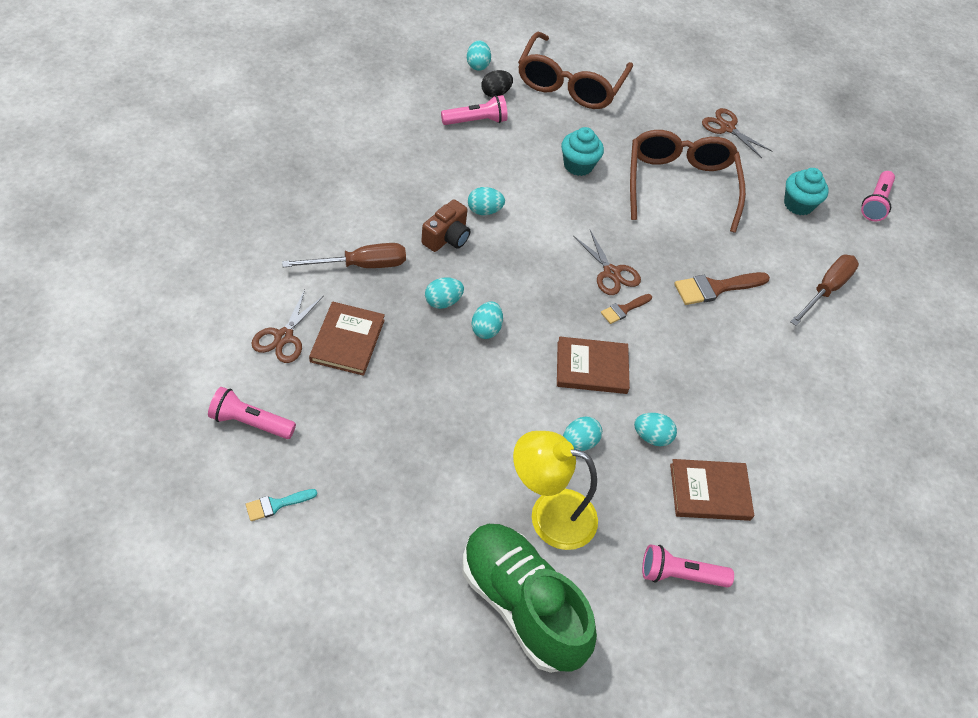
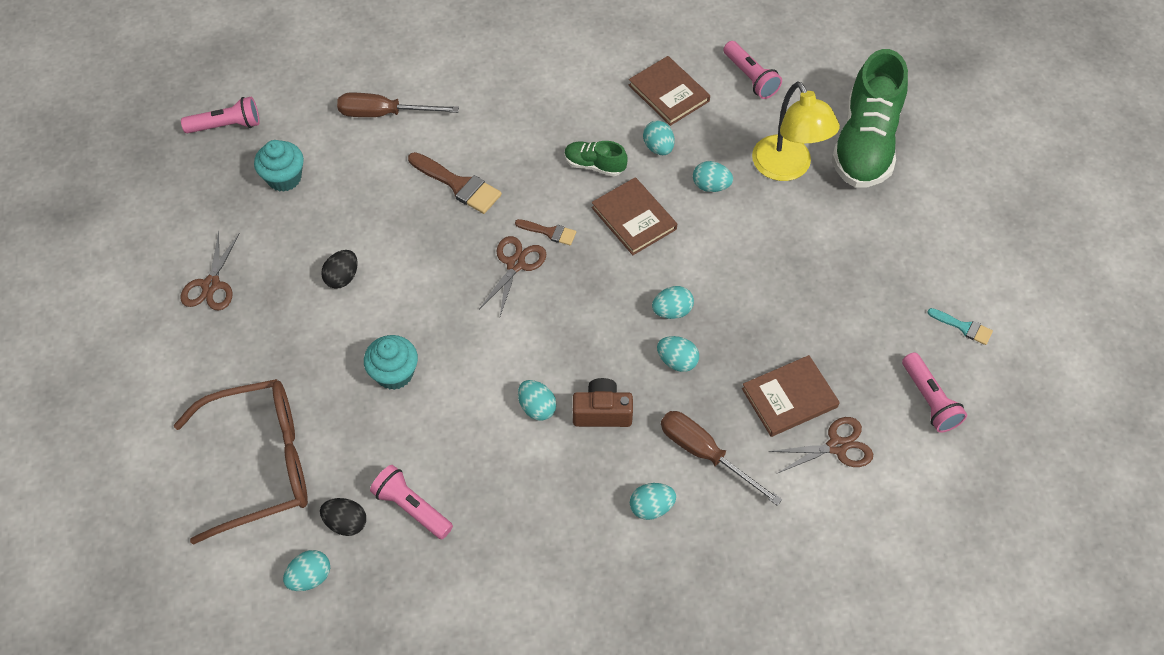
camera: 120 degrees left, 5 degrees up
brown glasses [630,130,746,233] -> black egg [321,250,358,289]
none -> green shoe [564,141,628,176]
none -> turquoise egg [630,483,676,520]

